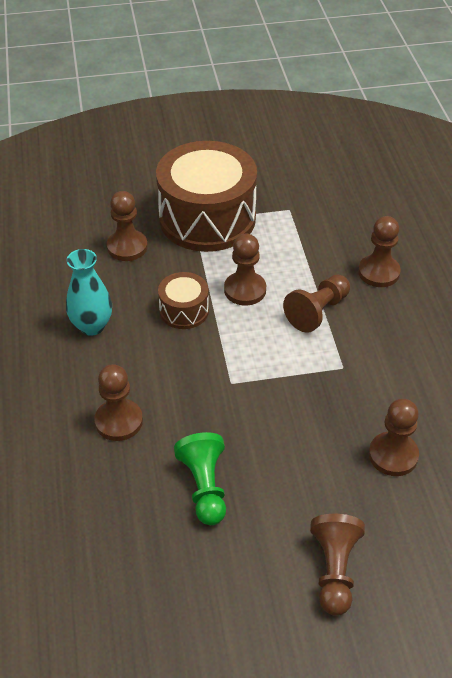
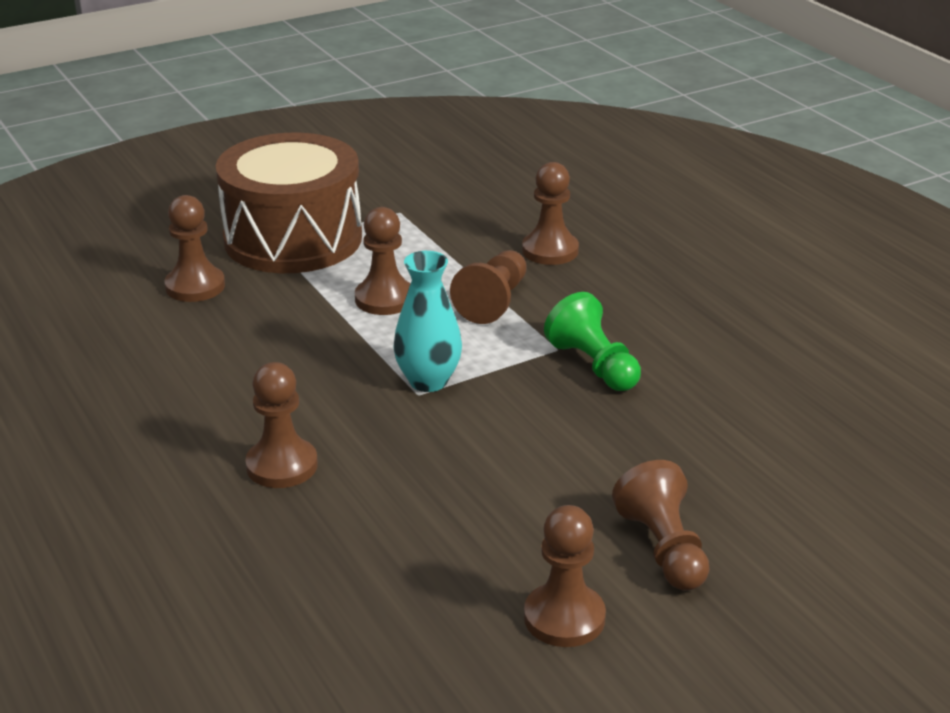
camera: 20 degrees left, 15 degrees down
turquoise vase [66,249,112,336] -> turquoise vase moved to [393,251,462,392]
brown drum [158,272,209,329] -> none
green pawn [174,432,226,525] -> green pawn moved to [544,292,641,391]
brown pawn [369,399,419,476] -> brown pawn moved to [524,505,606,647]

